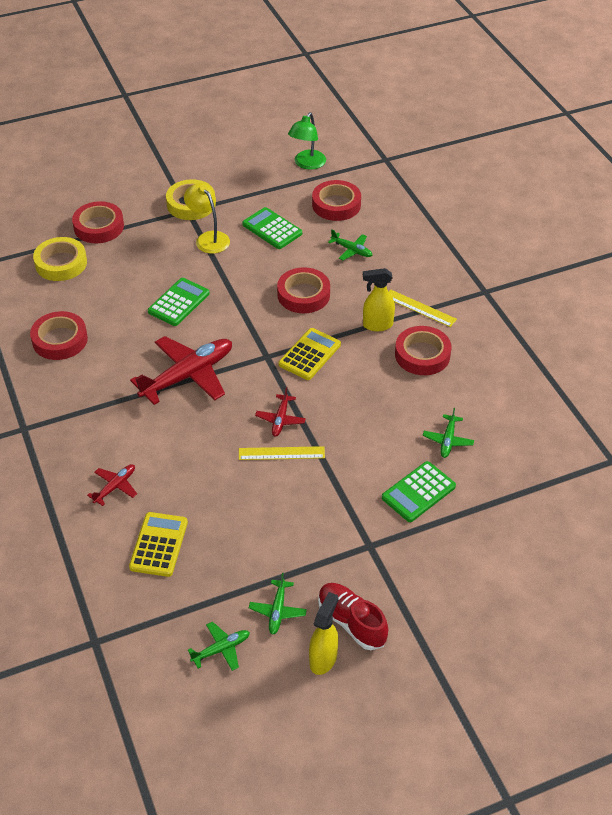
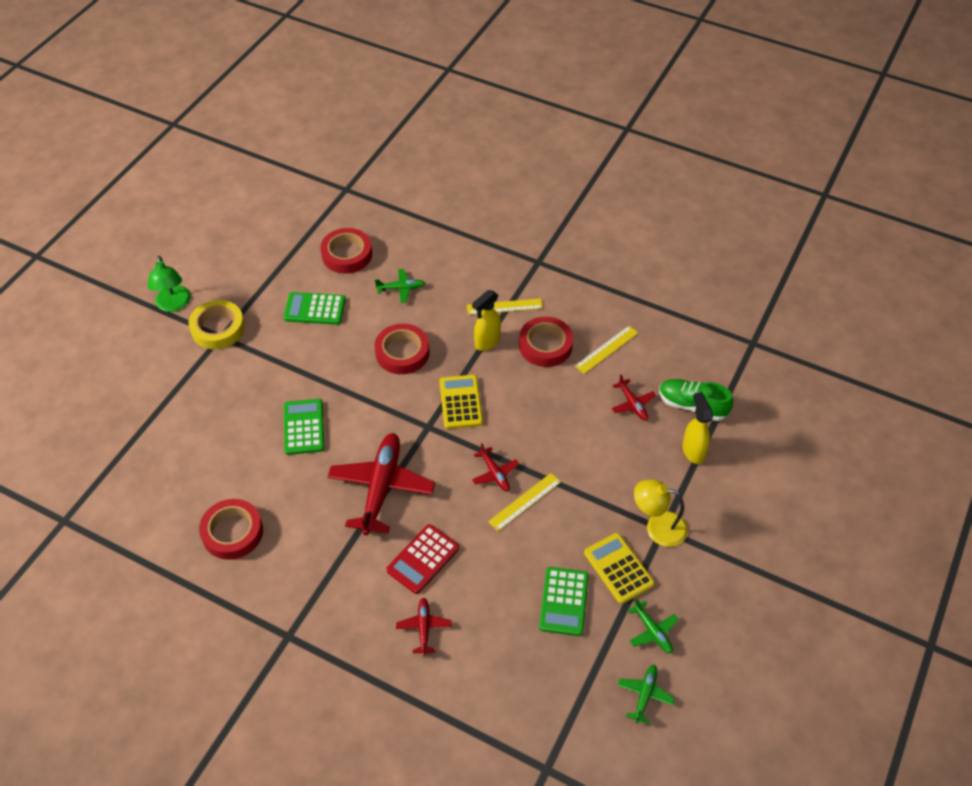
camera: 40 degrees left, 5 degrees up
yellow tape [33,237,87,281] -> none
red tape [72,201,124,243] -> none
yellow calculator [129,512,188,577] -> yellow calculator moved to [584,533,655,604]
yellow lamp [184,183,230,254] -> yellow lamp moved to [634,479,688,547]
green lamp [288,113,326,170] -> green lamp moved to [148,256,191,312]
yellow spray bottle [309,592,338,675] -> yellow spray bottle moved to [682,392,713,464]
red shoe [318,583,388,650] -> none
green calculator [382,461,456,522] -> green calculator moved to [539,567,589,636]
green plane [423,408,474,458] -> red plane [611,375,656,421]
none -> red calculator [386,524,459,594]
none -> yellow ruler [575,326,638,374]
none -> green shoe [659,379,733,421]

